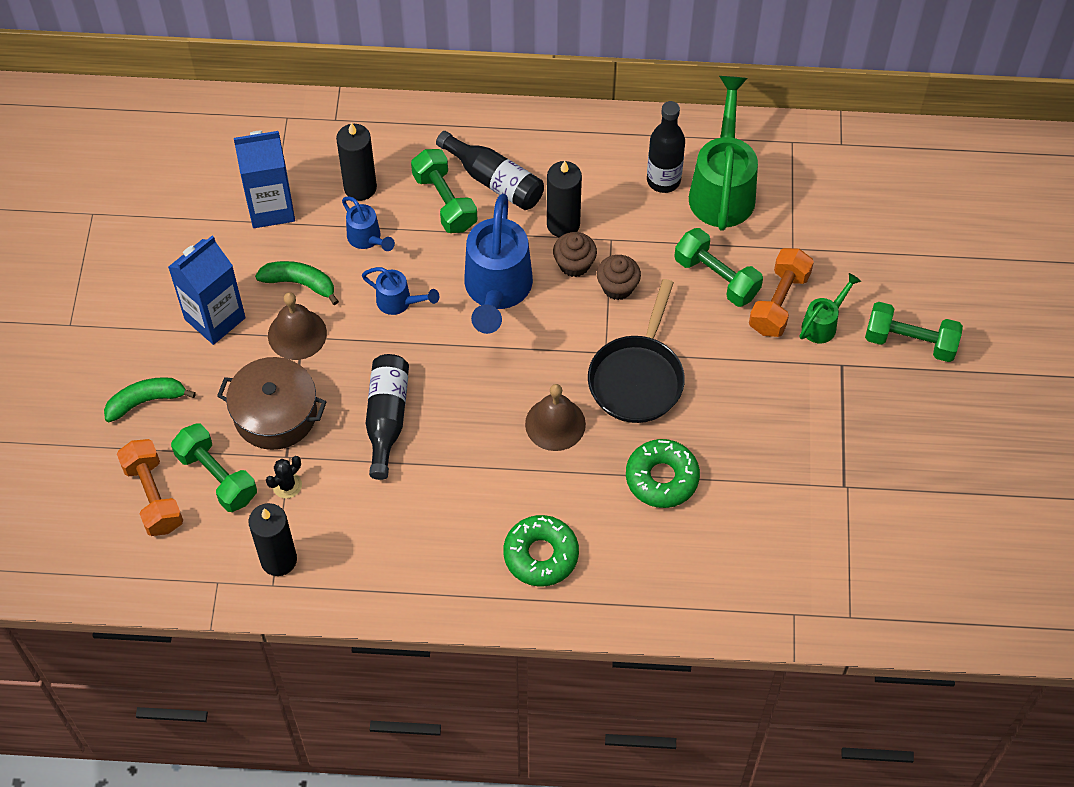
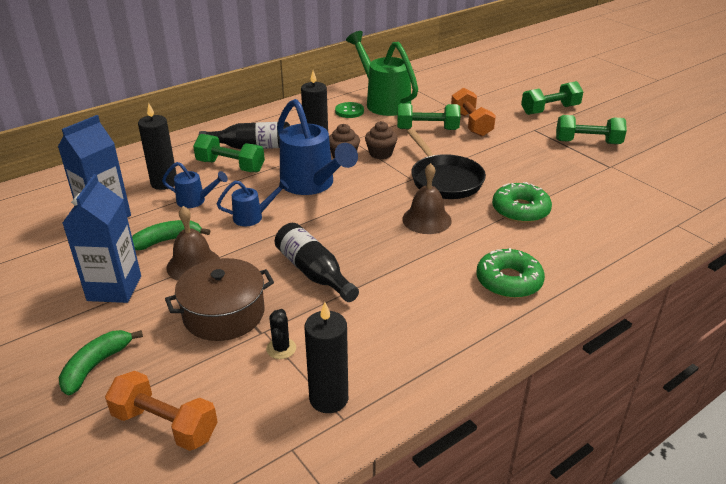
camera: 40 degrees left, 25 degrees down
green dumbbell [171,423,257,512] -> green dumbbell moved to [556,115,627,144]
black bottle [647,101,685,193] -> green button [335,102,364,118]
green watering can [799,273,861,343] -> none

